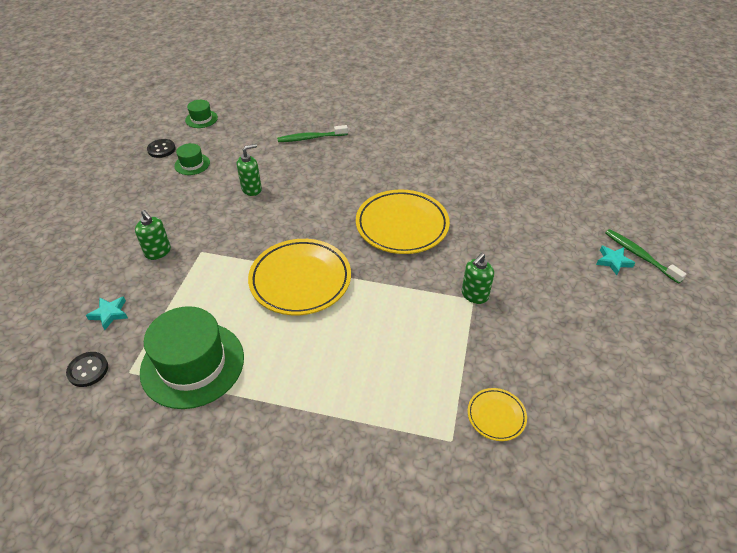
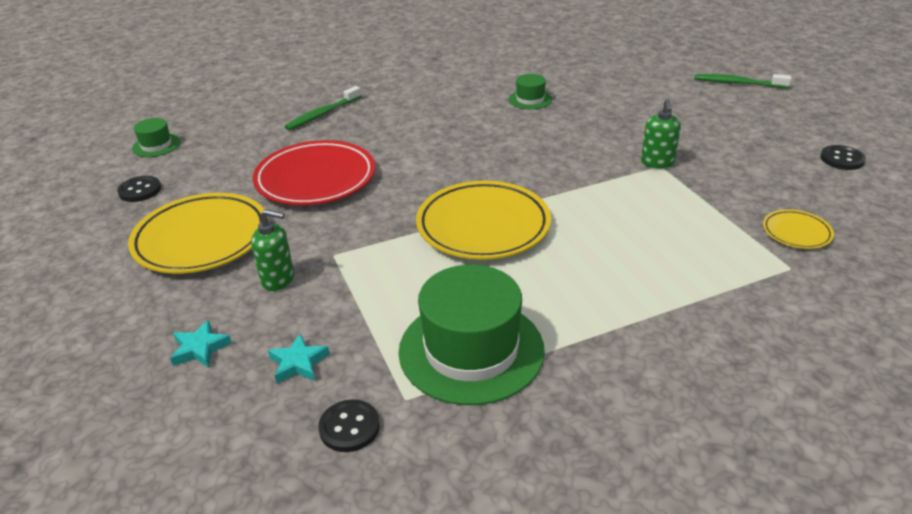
camera: 35 degrees left, 10 degrees down
green hat [174,143,210,175] -> green hat moved to [509,74,552,109]
green soap dispenser [237,144,262,196] -> red plate [253,140,375,206]
yellow plate [356,190,450,254] -> yellow plate moved to [128,193,268,274]
turquoise star [596,246,635,275] -> turquoise star moved to [170,320,232,368]
none -> black button [820,145,866,170]

